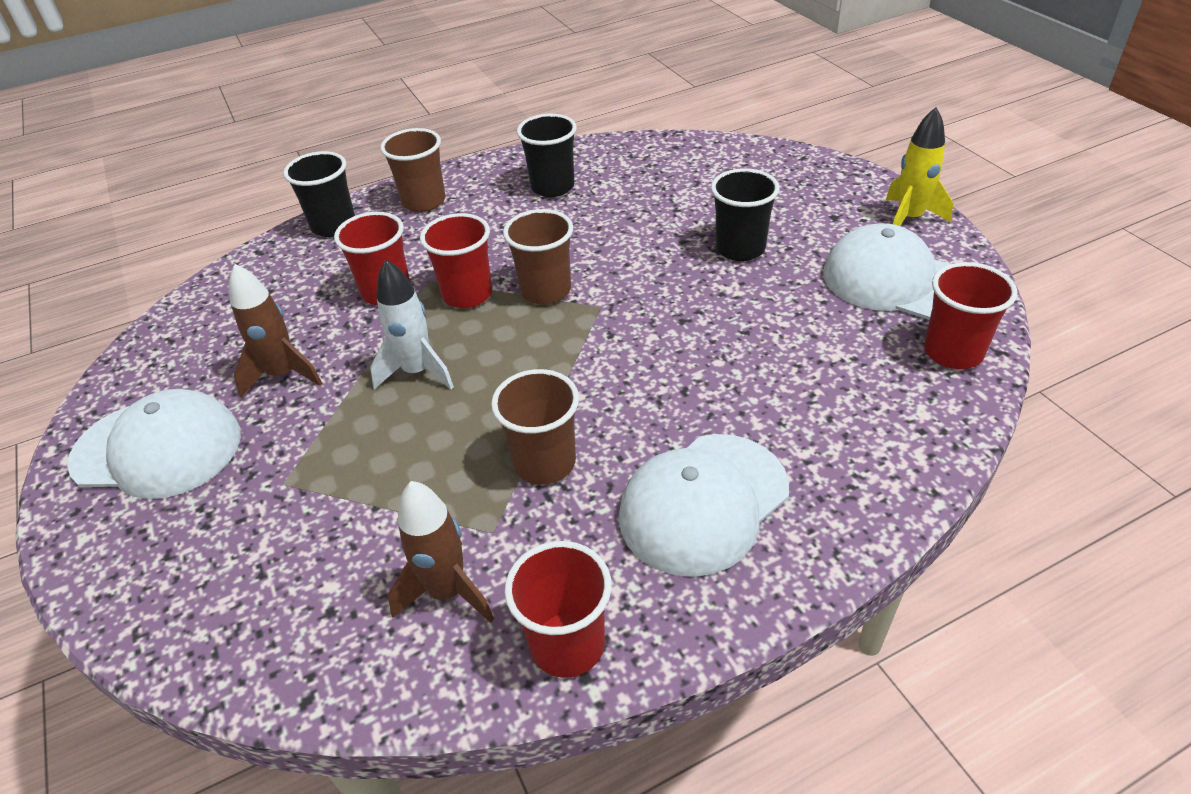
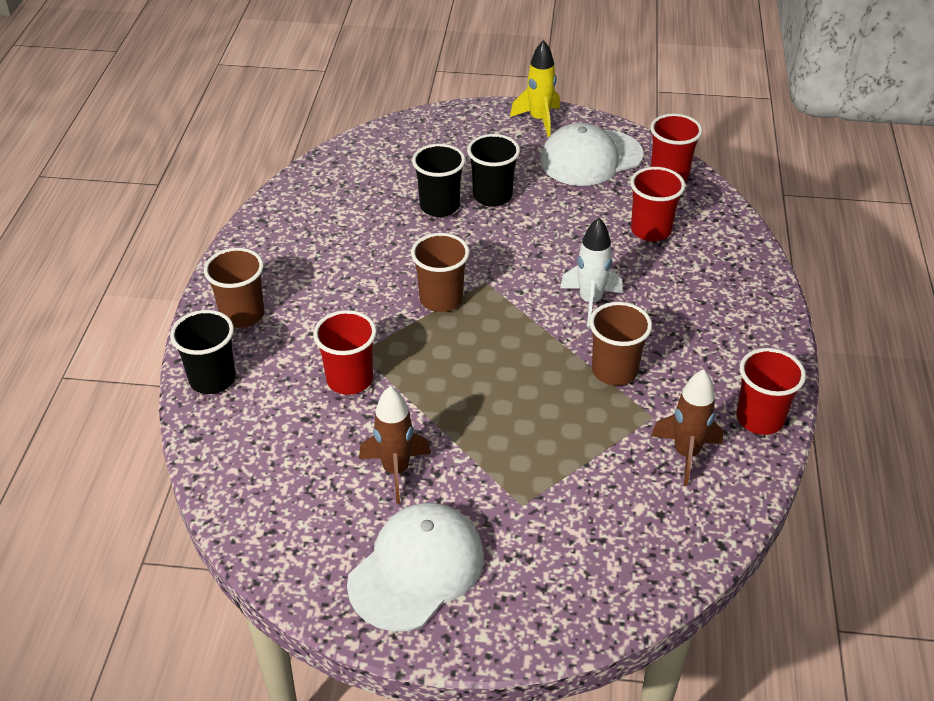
camera: 60 degrees left, 0 degrees up
white rocket [370,260,454,390] -> white rocket moved to [560,218,623,326]
red cup [420,213,492,308] -> red cup moved to [630,167,685,242]
black cup [517,114,577,197] -> black cup moved to [412,144,466,217]
white cap [618,434,789,577] -> none

